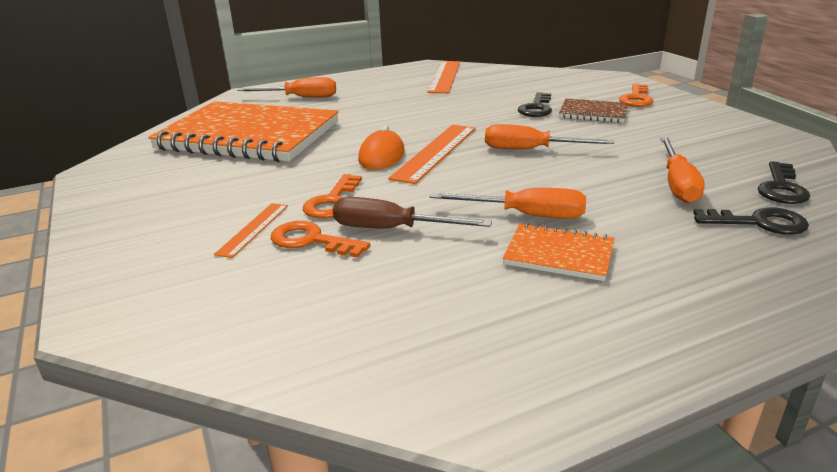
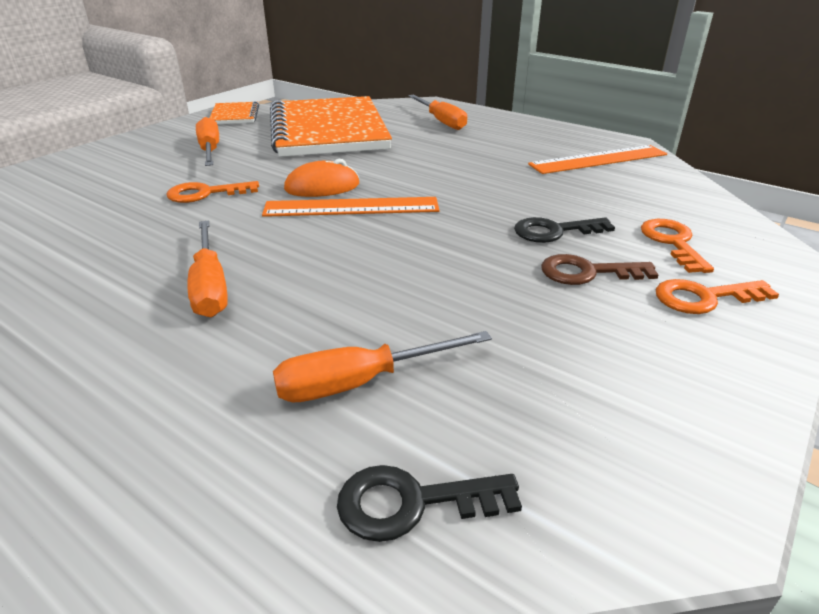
camera: 60 degrees right, 5 degrees up
orange ruler [214,203,288,258] -> none
orange key [271,221,370,258] -> orange key moved to [641,219,714,273]
brown screwdriver [333,197,492,228] -> none
orange screwdriver [485,124,614,149] -> orange screwdriver moved to [196,117,219,166]
orange notebook [503,223,615,281] -> orange notebook moved to [209,101,259,124]
brown notebook [559,98,628,123] -> brown key [541,254,659,285]
black key [693,207,809,235] -> none

